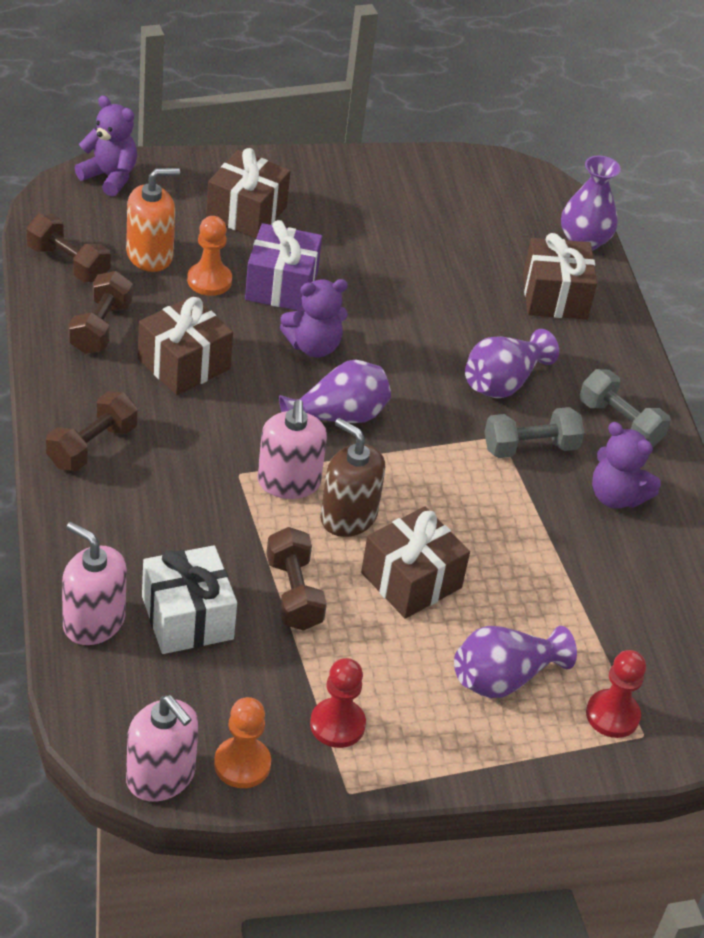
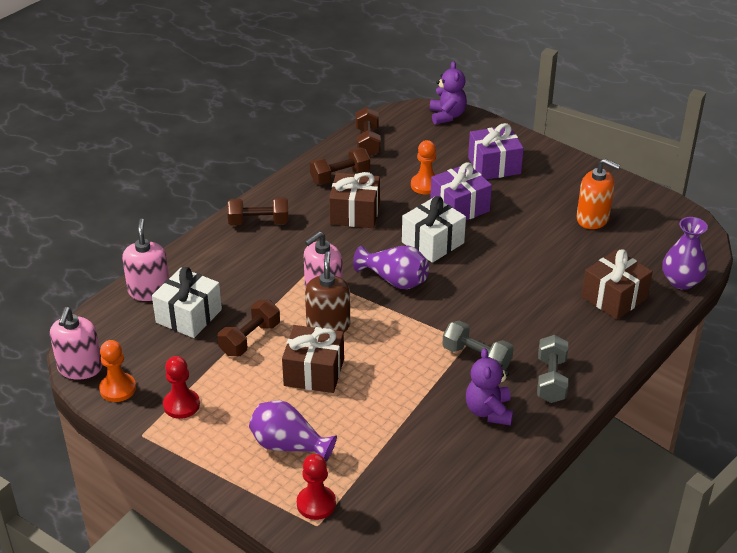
camera: 55 degrees right, 5 degrees down
orange soap dispenser [126,168,180,272] -> orange soap dispenser moved to [576,158,620,229]
brown gift [206,148,290,238] -> purple gift [468,123,524,180]
purple teddy bear [280,279,348,357] -> white gift [402,196,466,263]
purple vase [465,329,559,398] -> none

